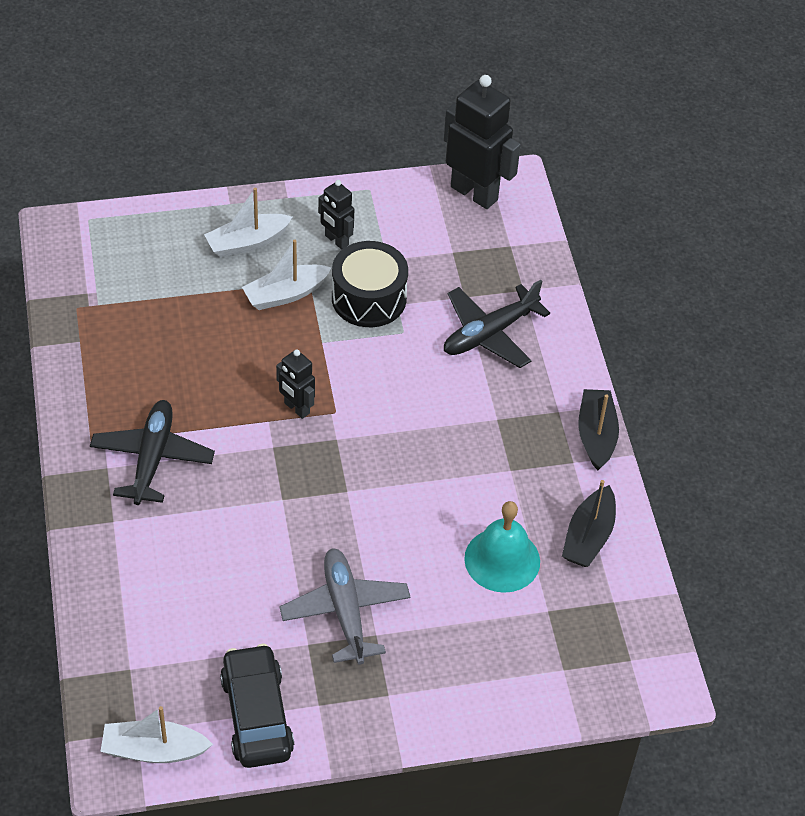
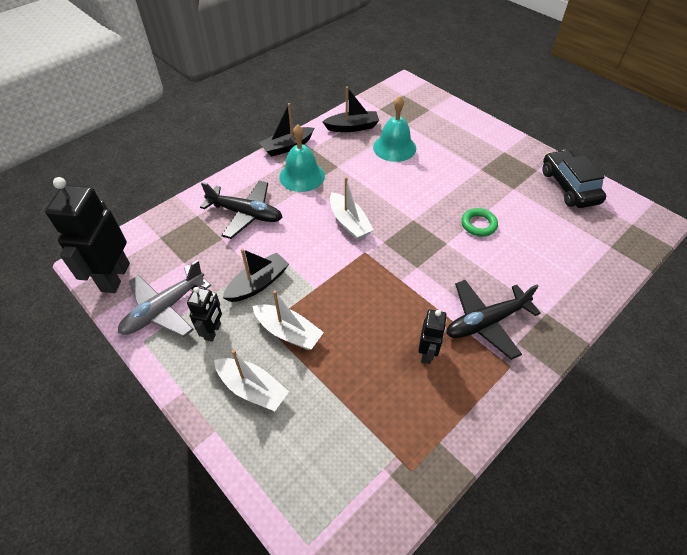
camera: 120 degrees left, 0 degrees up
white boat [101,706,213,763] -> white boat moved to [330,177,374,240]
black car [220,644,294,768] -> black car turned 120 degrees clockwise [543,150,606,208]
black robot [276,349,315,419] -> black robot moved to [418,309,447,364]
grey plane [279,549,411,665] -> grey plane moved to [118,260,211,337]
black drum [332,241,408,327] -> black boat [223,248,289,302]
none -> turquoise bell [279,124,325,192]
none -> green ring [461,208,498,237]

